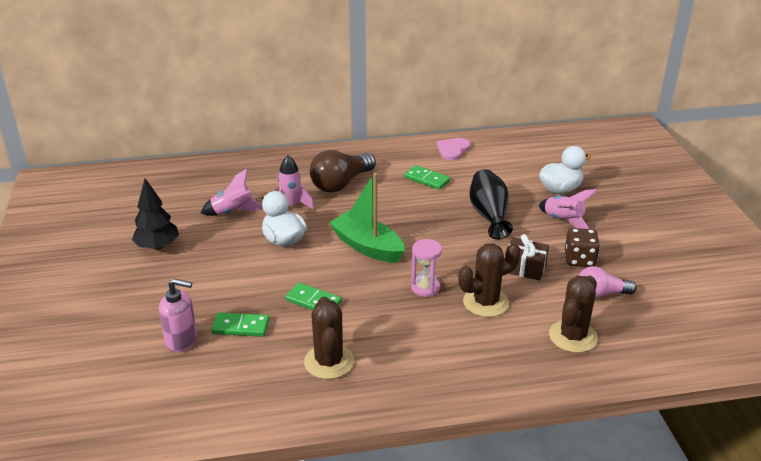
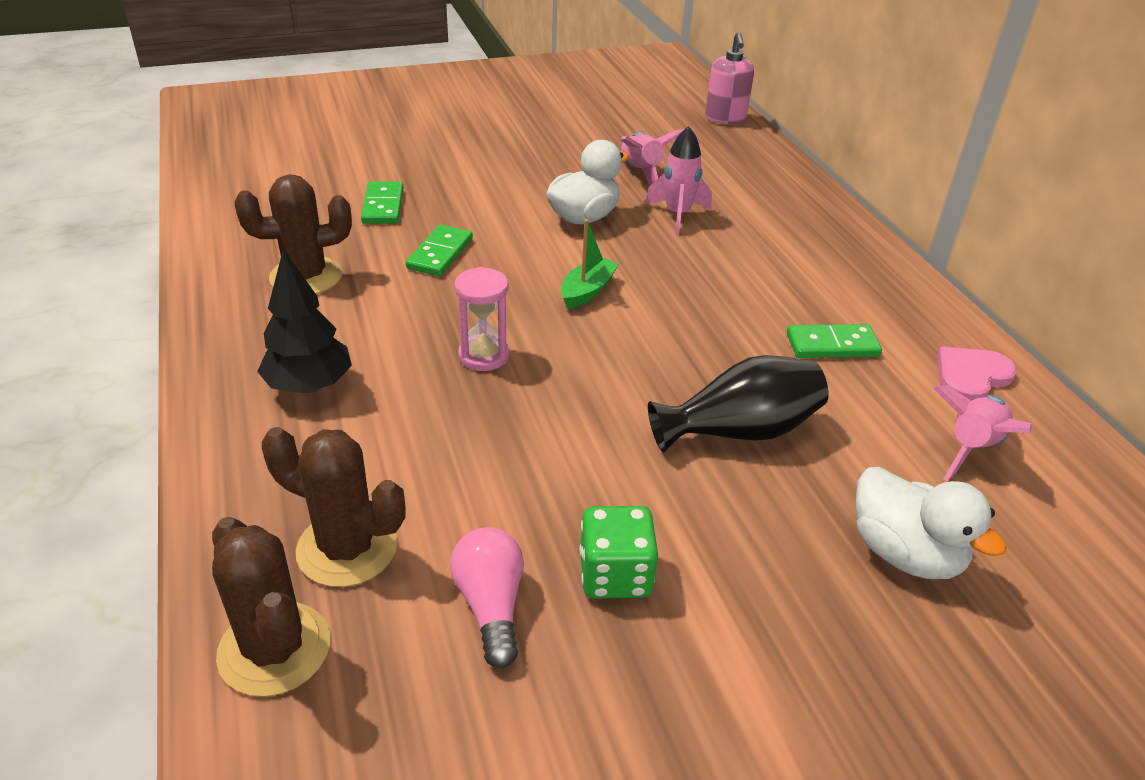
camera: 80 degrees right, 5 degrees up
black tree [132,179,179,250] -> black tree moved to [257,249,352,393]
pink soap dispenser [159,279,197,352] -> pink soap dispenser moved to [705,32,754,124]
brown light bulb [310,150,376,193] -> none
green boat [329,173,405,263] -> green boat [561,219,619,309], size x0.56
green domino [404,165,450,190] -> green domino turned 60 degrees clockwise [787,324,882,358]
pink heart [437,138,471,160] -> pink heart turned 60 degrees counterclockwise [937,347,1017,401]
brown cactus [458,243,520,317] -> brown cactus moved to [212,517,330,697]
brown gift [505,234,549,281] -> none
pink rocket [539,189,597,229] -> pink rocket moved to [934,385,1031,481]
brown dice [565,228,600,267] -> green dice [579,506,658,599]

